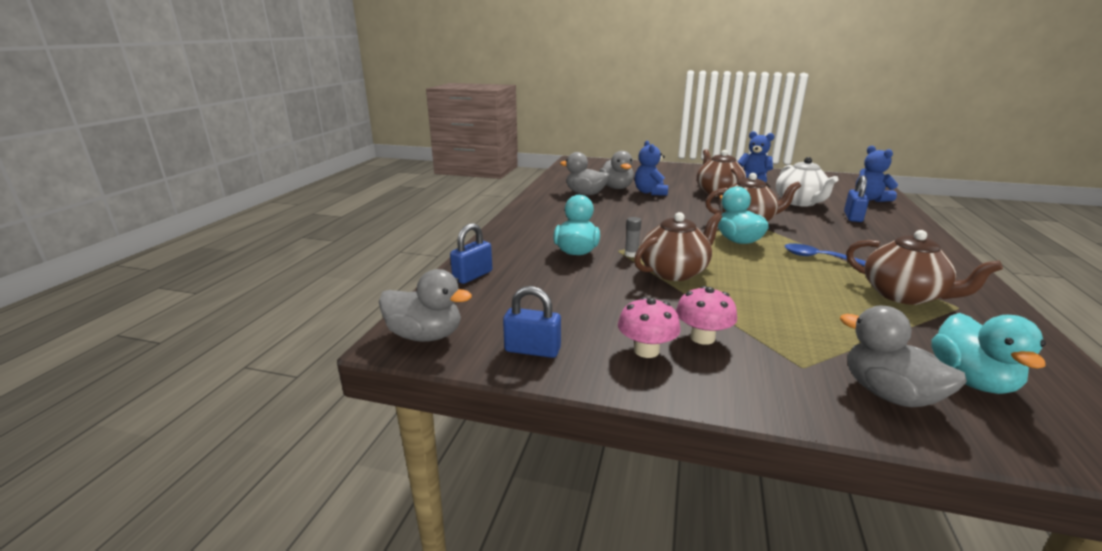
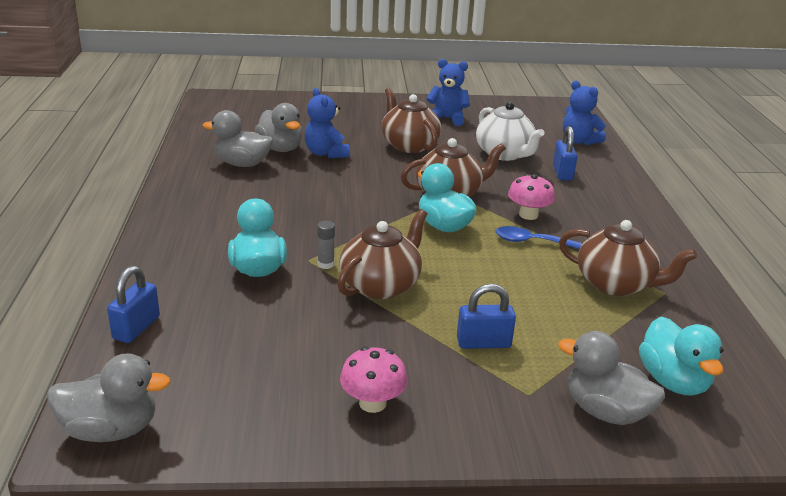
camera: 20 degrees left, 5 degrees up
blue padlock [503,286,561,358] -> blue padlock moved to [457,284,516,349]
pink mushroom [676,286,737,345] -> pink mushroom moved to [508,174,555,220]

